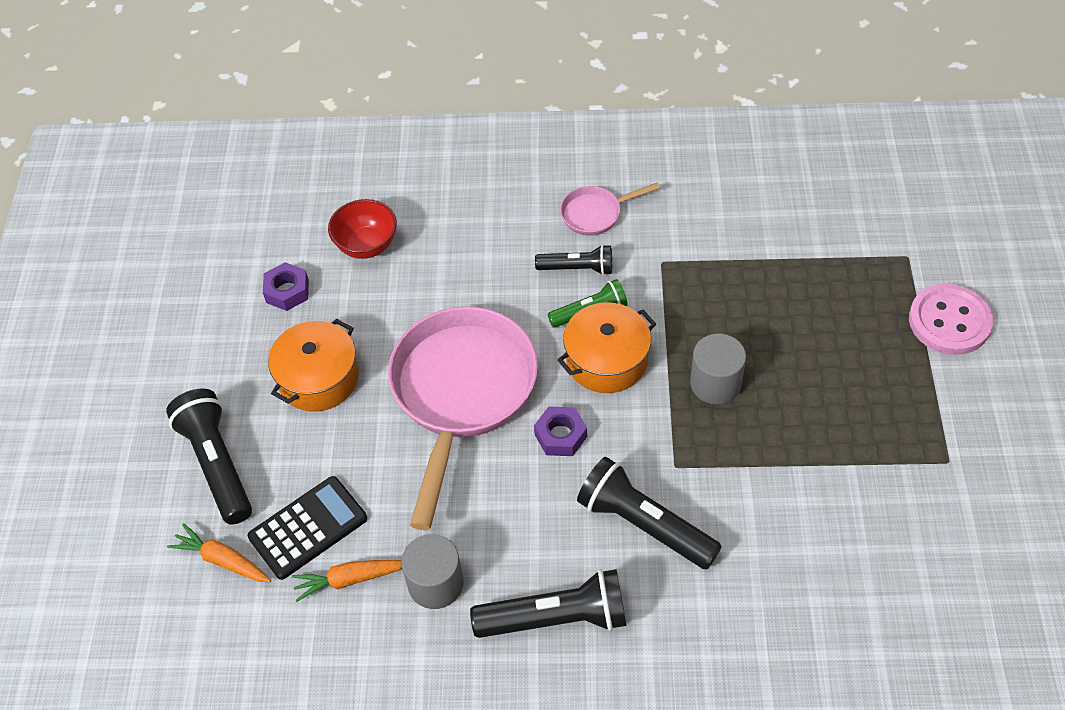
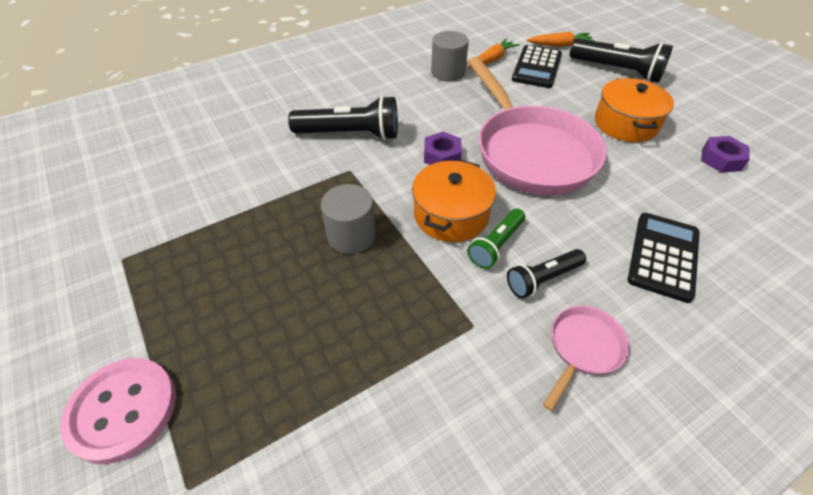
camera: 145 degrees right, 5 degrees down
red bowl [328,199,397,259] -> none
black flashlight [470,569,626,638] -> none
none -> black calculator [628,213,700,303]

